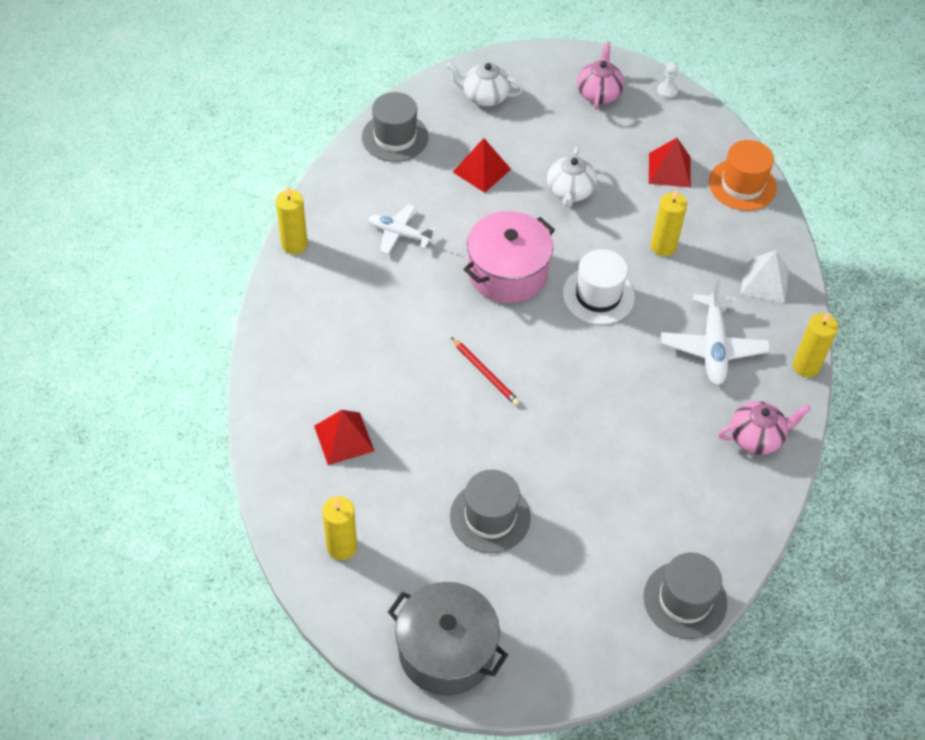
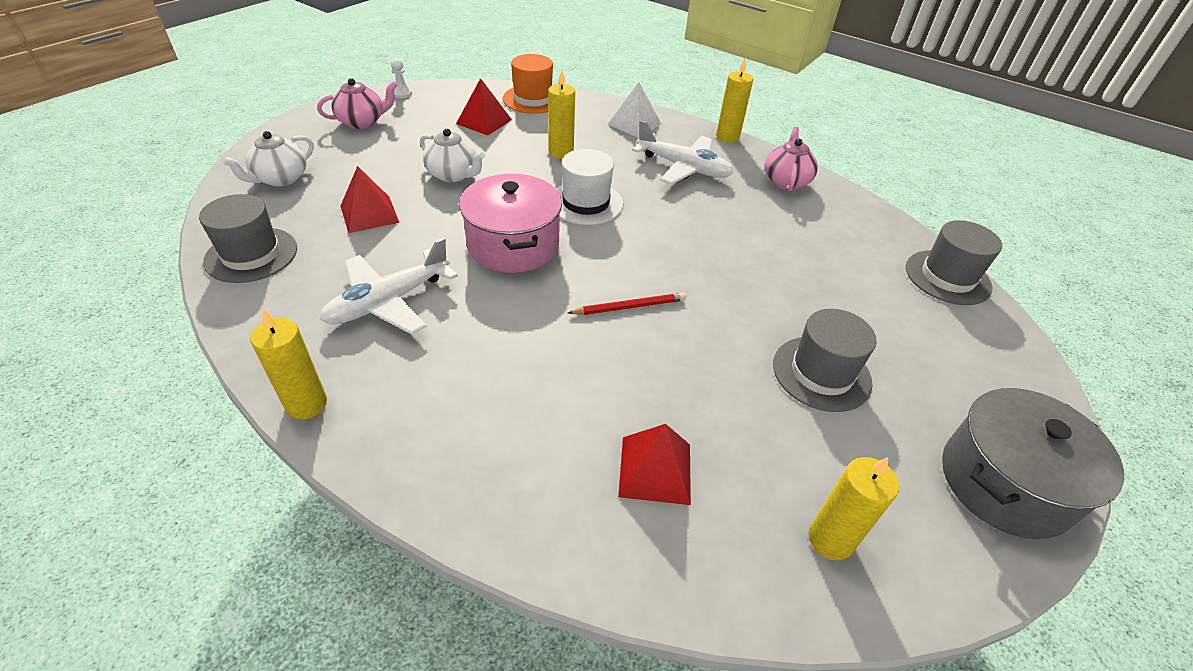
camera: 65 degrees left, 10 degrees down
white plane [368,204,436,255] -> white plane [320,237,458,335], size x1.52
pink teapot [577,41,624,110] -> pink teapot turned 120 degrees clockwise [317,78,398,129]

